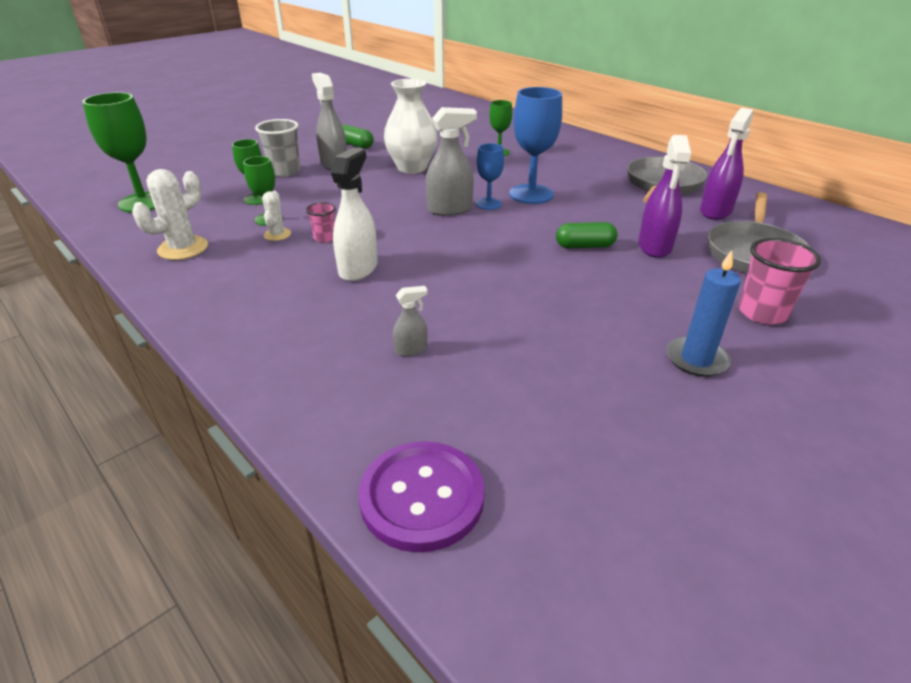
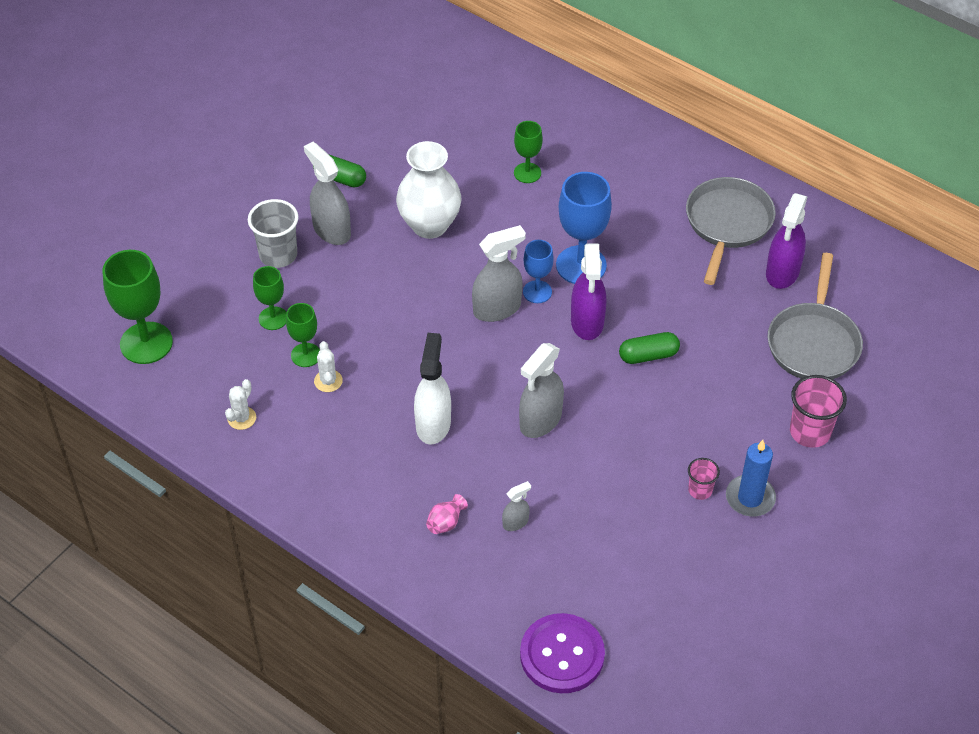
camera: 10 degrees left, 15 degrees up
white cactus [132,169,208,260] -> white cactus [225,379,256,430], size x0.58
pink cup [306,202,336,243] -> pink cup moved to [688,458,720,500]
purple spray bottle [638,135,691,258] -> purple spray bottle moved to [571,244,606,340]
none -> pink vase [426,494,468,534]
none -> grey spray bottle [519,343,564,438]

